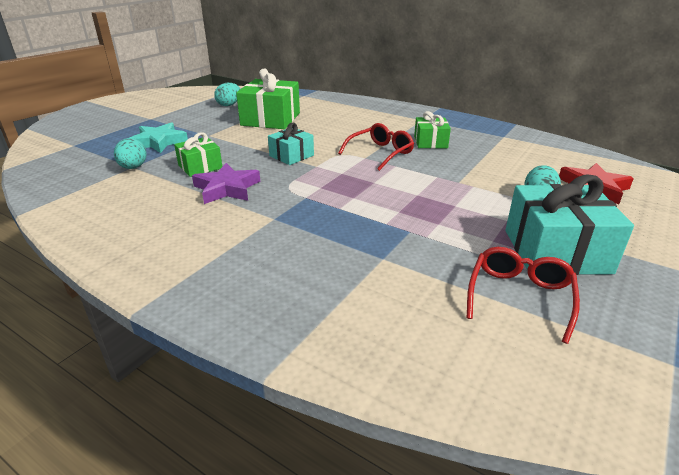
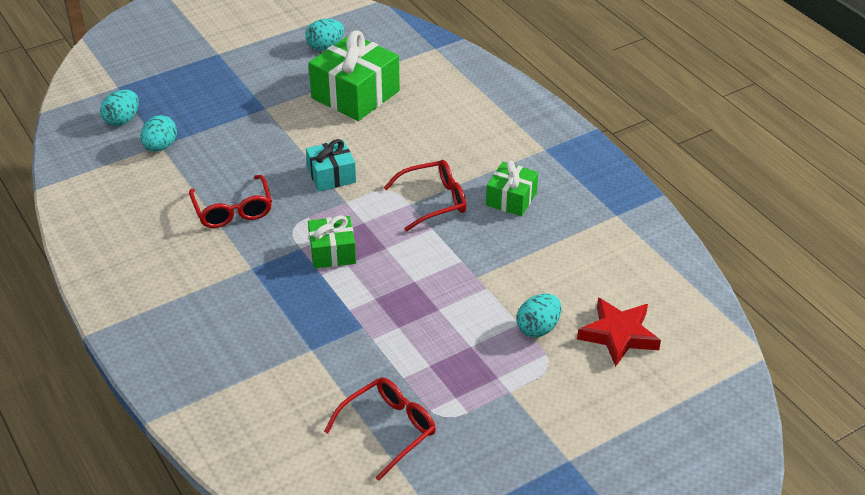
camera: 25 degrees right, 10 degrees up
turquoise star [130,122,188,153] -> none
green gift [174,132,222,177] -> green gift moved to [308,215,356,269]
purple star [192,163,260,204] -> red glasses [189,175,272,228]
turquoise gift [505,174,634,275] -> none
none -> turquoise egg [100,90,139,126]

